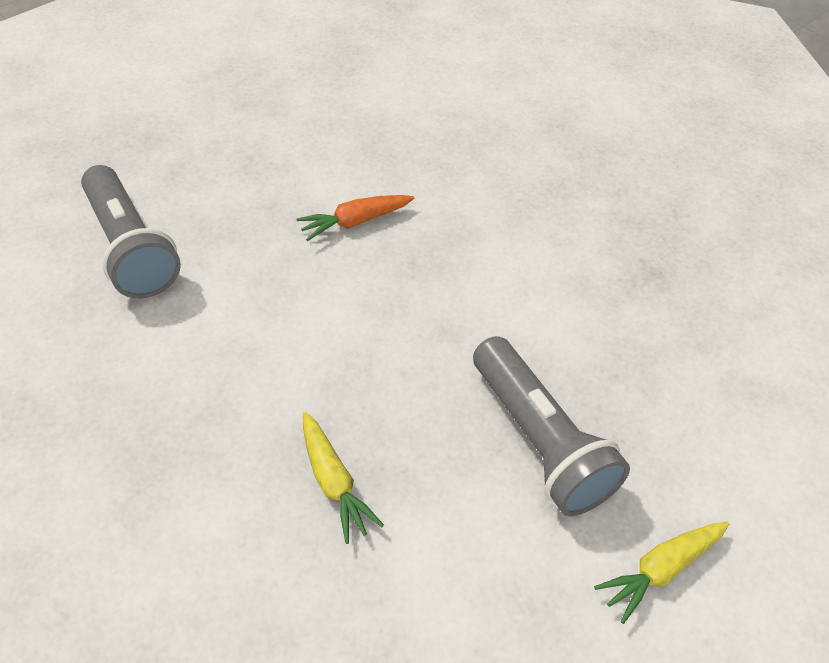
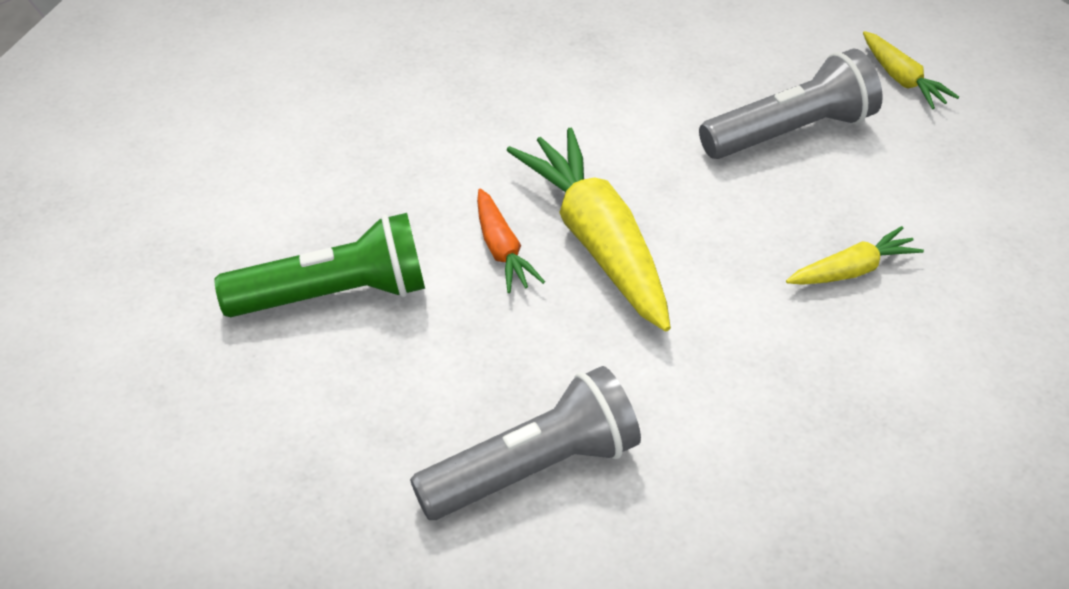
camera: 85 degrees left, 5 degrees down
none -> green flashlight [214,213,425,317]
none -> yellow carrot [506,128,671,331]

